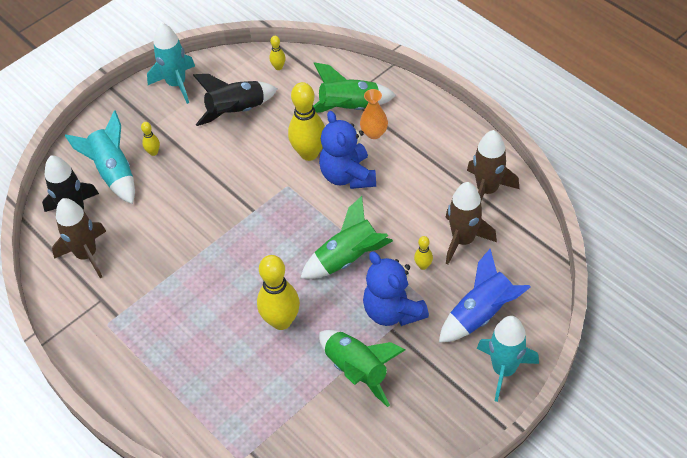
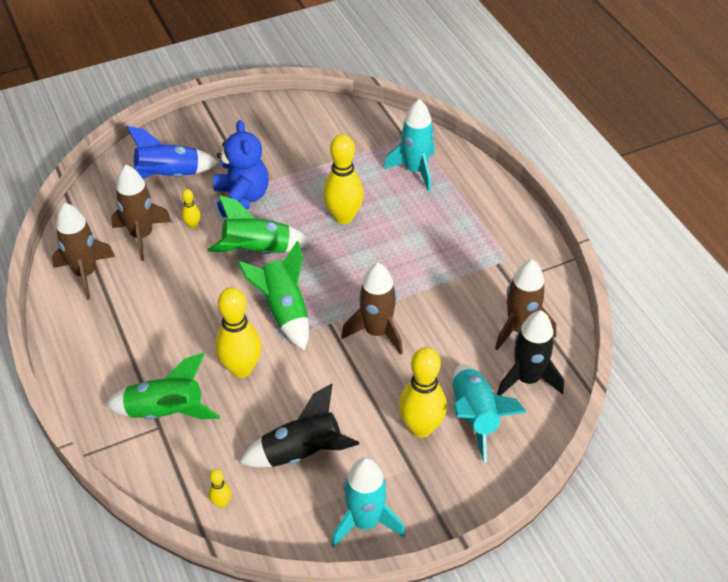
camera: 165 degrees left, 5 degrees down
yellow bowling pin [141,122,160,156] -> yellow bowling pin [399,347,447,438], size x2.19
blue teddy bear [319,111,376,189] -> none
green rocket [319,330,405,407] -> green rocket moved to [238,241,309,350]
orange vase [360,89,388,139] -> none
turquoise rocket [477,316,539,402] -> turquoise rocket moved to [384,99,434,191]
none -> brown rocket [341,262,403,355]

